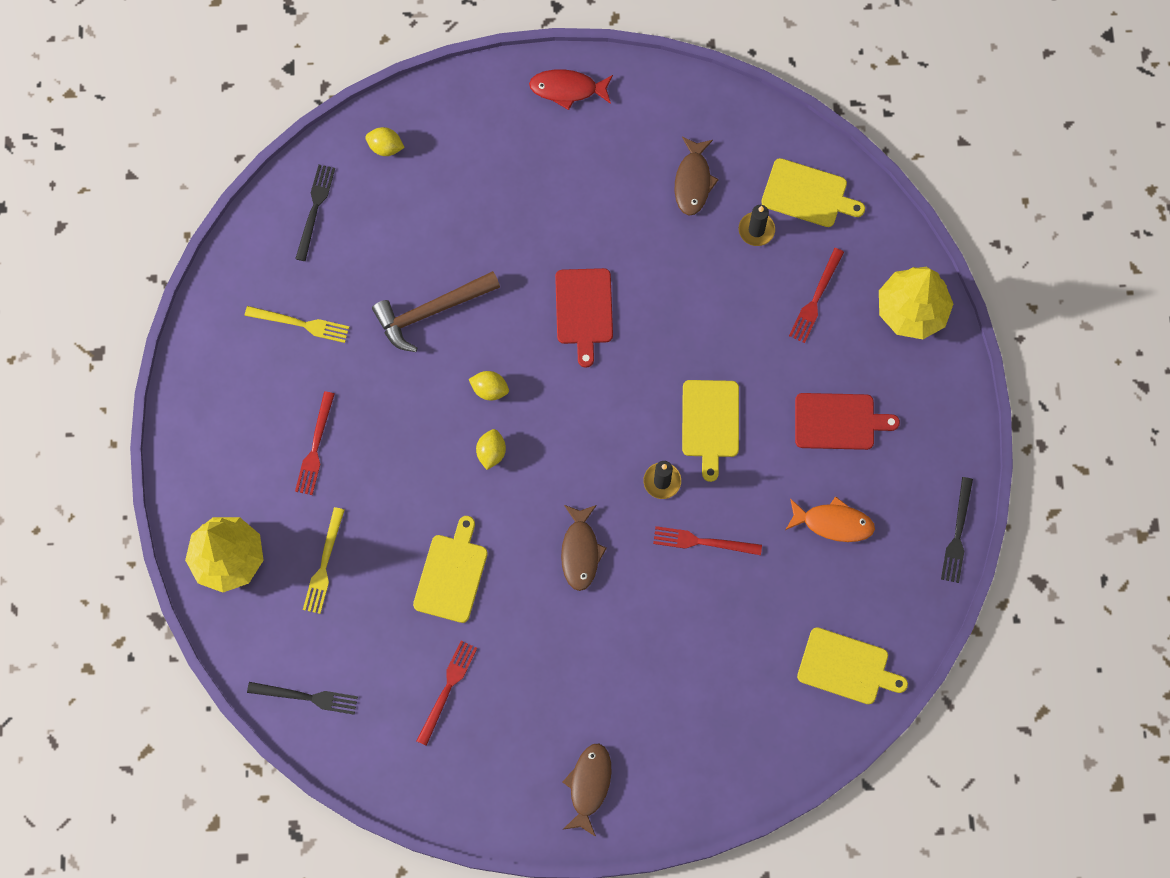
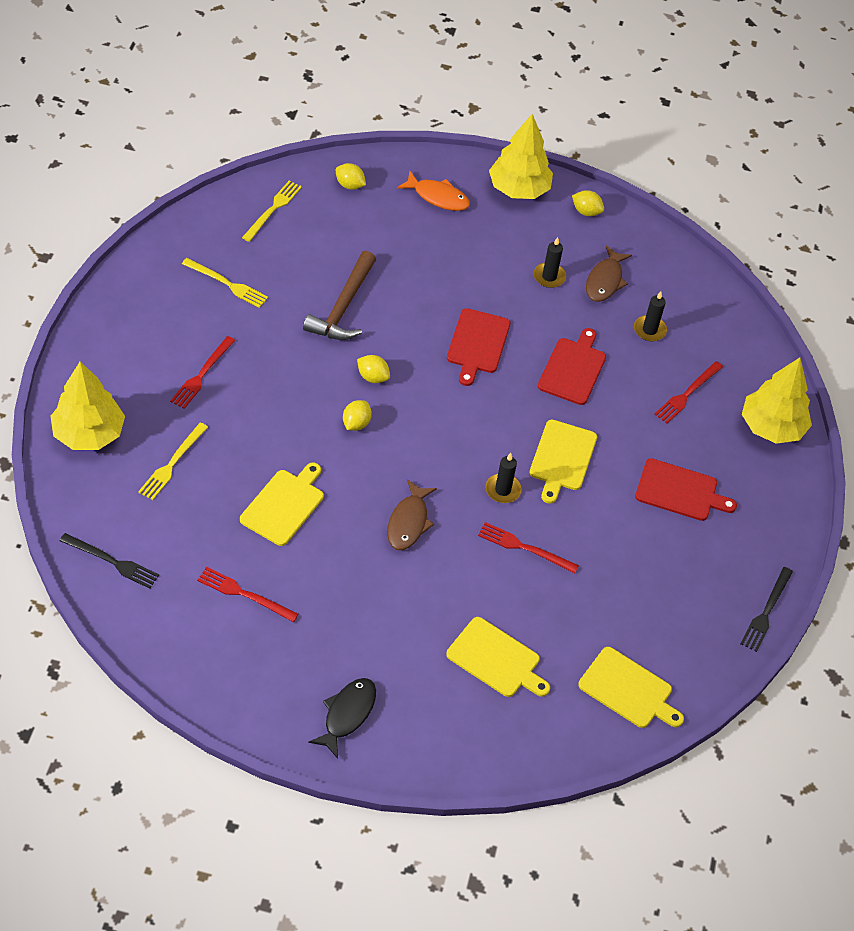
camera: 10 degrees right, 20 degrees down
black fork [295,164,335,261] -> yellow fork [242,181,302,242]
brown hammer [372,271,500,352] -> brown hammer turned 60 degrees counterclockwise [303,251,376,340]
red fork [417,641,477,746] -> red fork turned 105 degrees counterclockwise [197,567,298,622]
red fish [529,69,613,110] -> yellow tree [489,114,553,199]
brown fish [563,744,612,837] -> black fish [308,678,376,759]
yellow cutting board [761,158,865,227] -> yellow cutting board moved to [446,617,550,697]
orange fish [786,496,875,542] -> orange fish moved to [397,171,470,211]
none -> black candle [534,237,566,288]
none -> red cutting board [538,328,606,405]
none -> yellow lemon [572,190,604,216]

